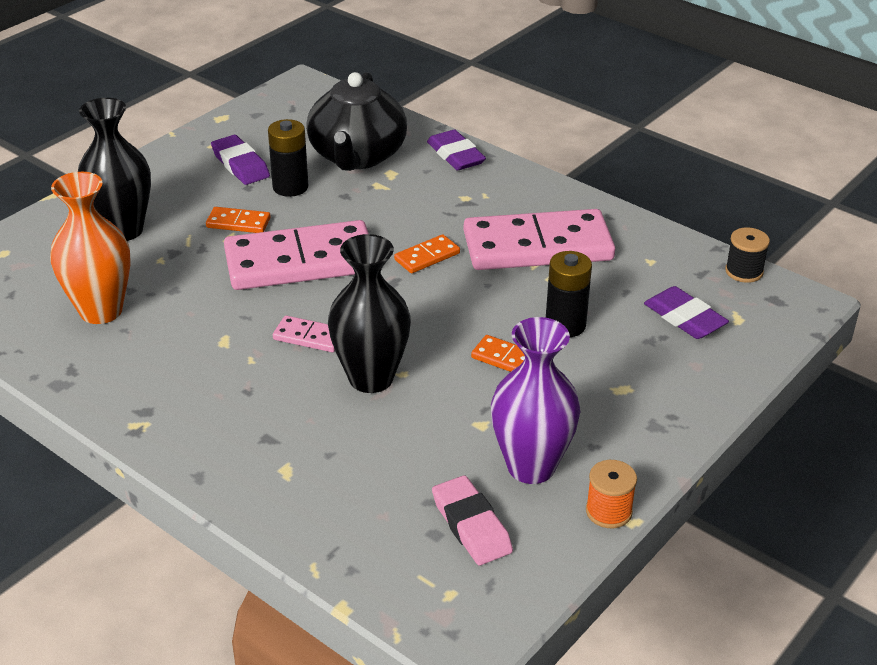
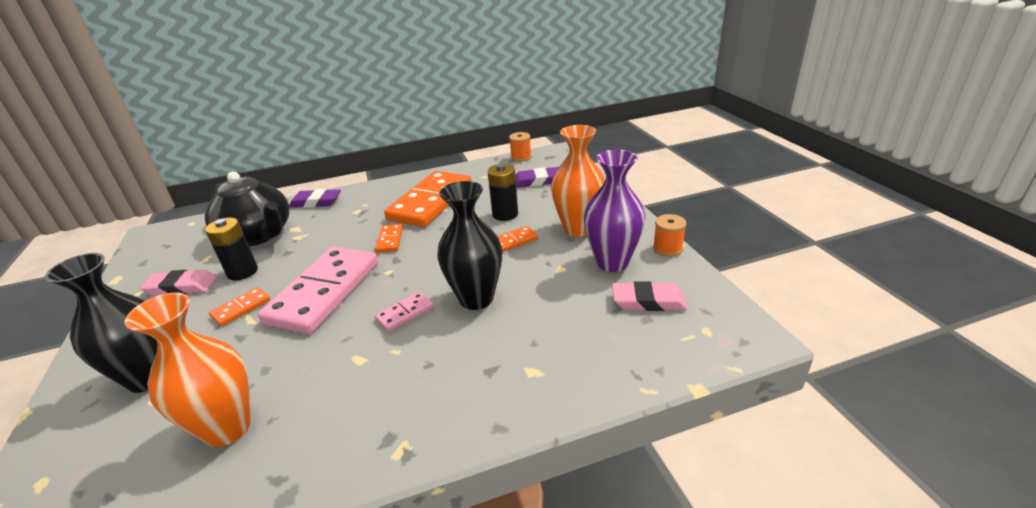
camera: 55 degrees left, 5 degrees down
purple eraser [211,135,270,185] -> pink eraser [140,270,217,296]
pink domino [464,209,615,270] -> orange domino [384,171,471,227]
black spool [725,227,770,283] -> orange spool [509,132,532,162]
none -> orange vase [551,125,605,237]

